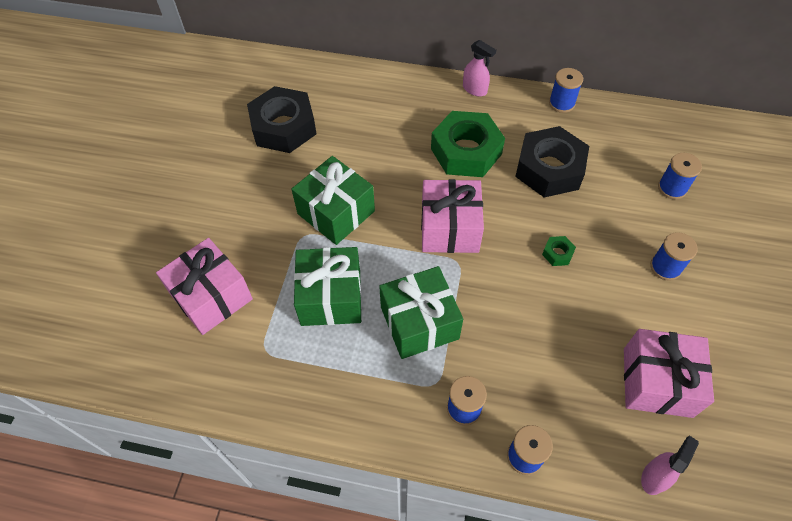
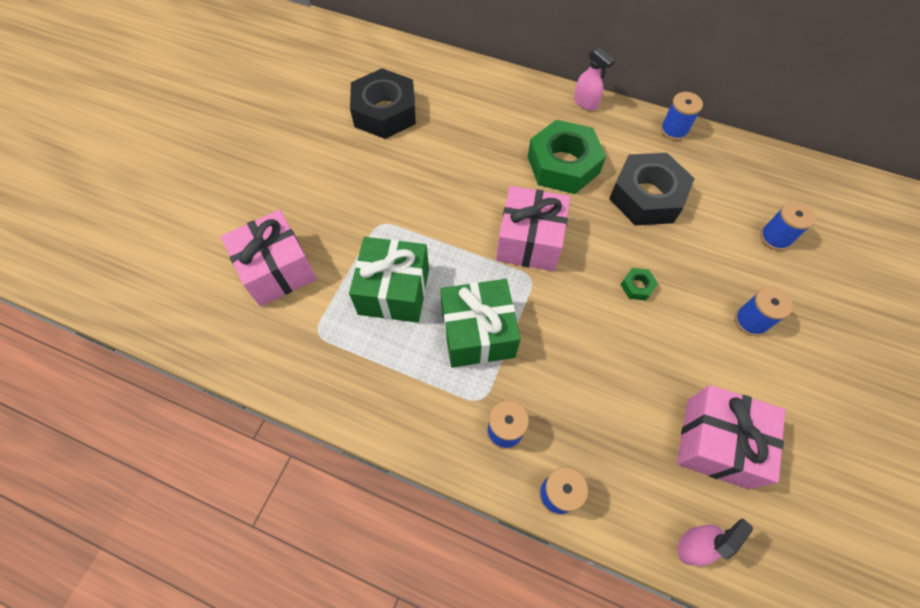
camera: 10 degrees right, 5 degrees up
green gift [291,156,375,245] -> none

